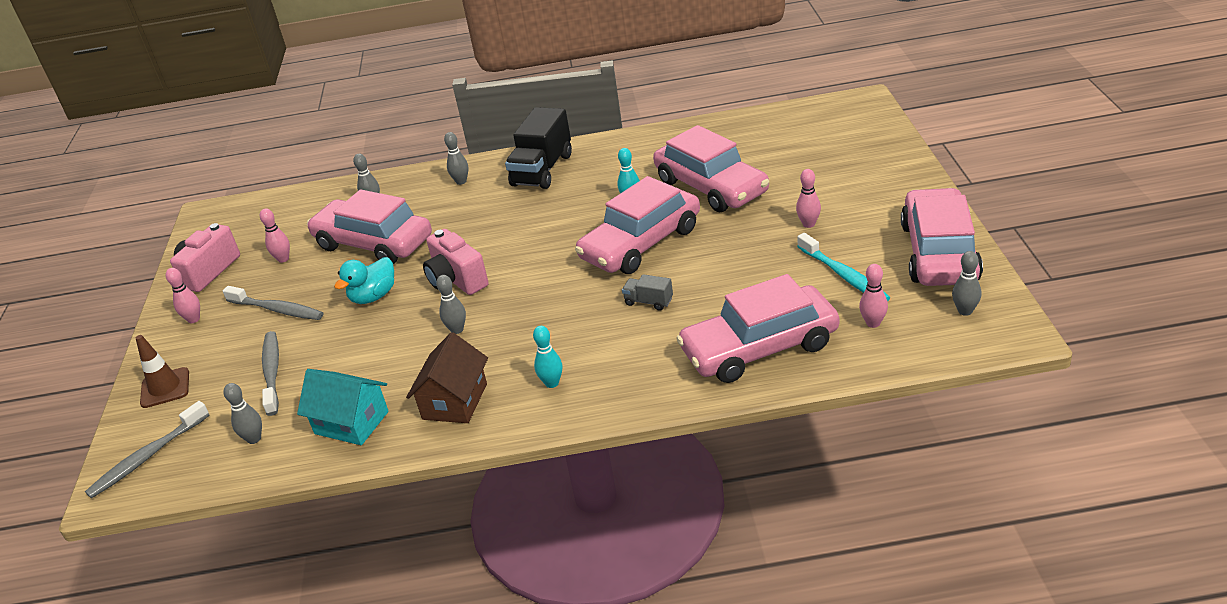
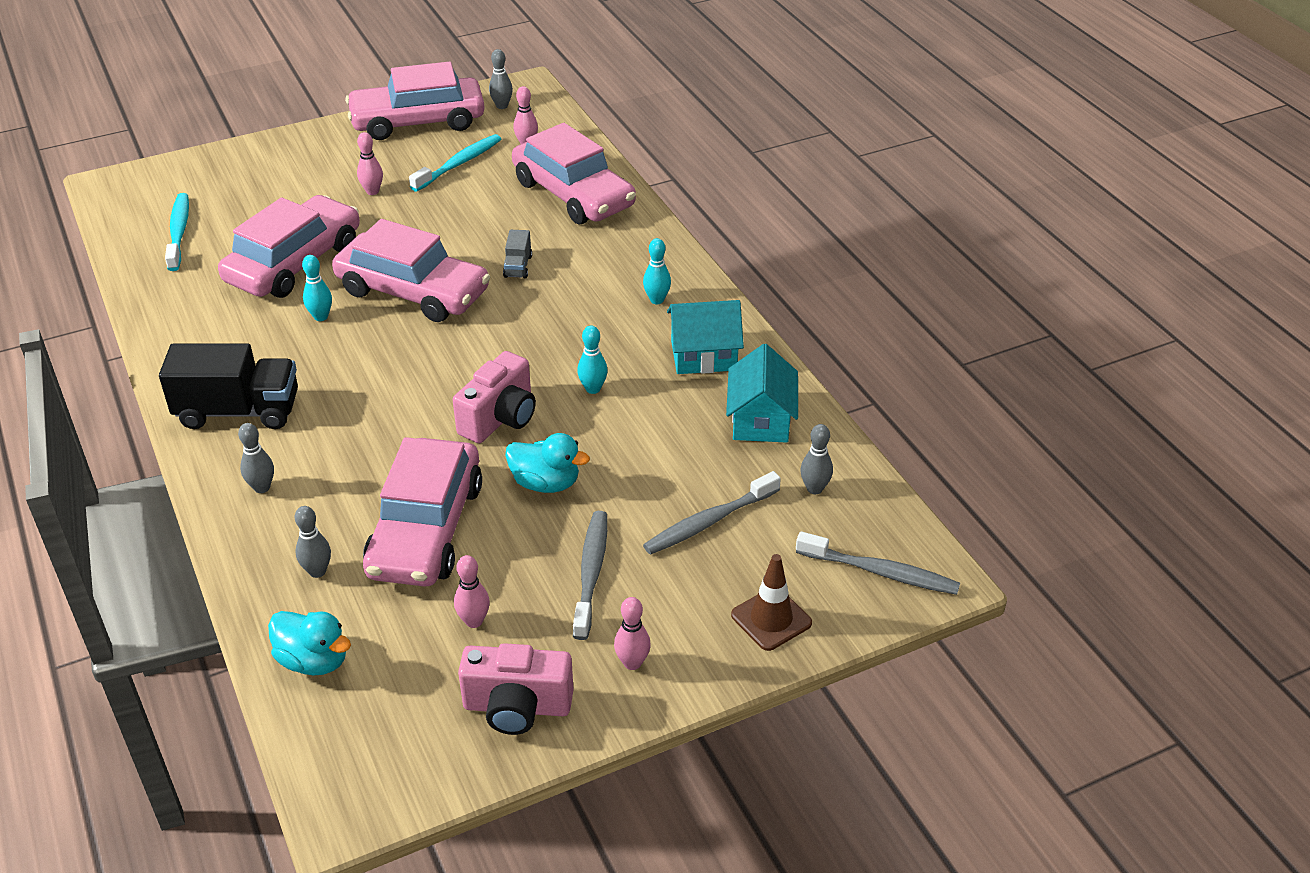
camera: 115 degrees left, 5 degrees up
brown house [406,332,488,423] -> turquoise house [667,300,744,374]
grey bowling pin [436,275,466,334] -> turquoise bowling pin [577,326,608,394]
none -> turquoise toothbrush [165,193,189,271]
none -> turquoise duck [268,611,351,676]

